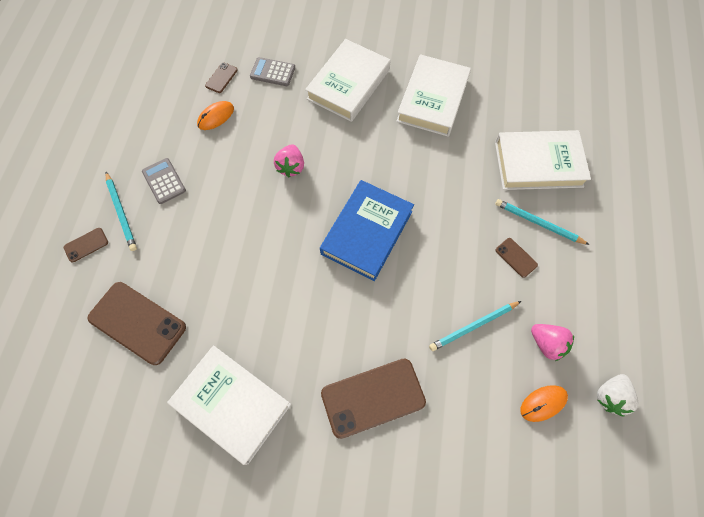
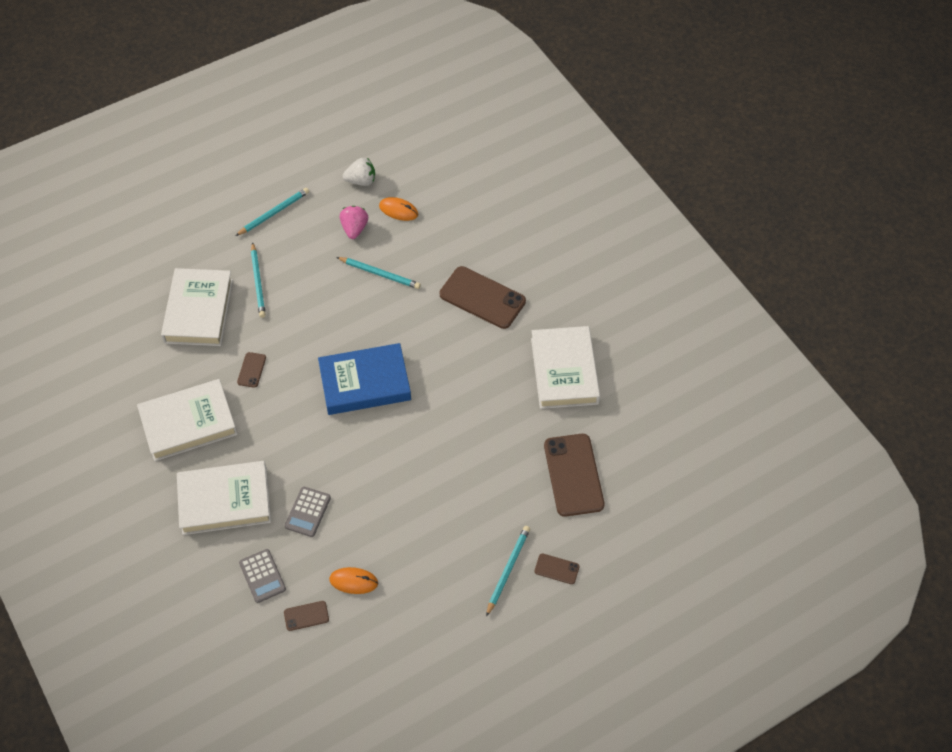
camera: 130 degrees left, 10 degrees down
grey calculator [142,158,186,204] -> grey calculator moved to [285,487,331,537]
pink strawberry [274,144,304,177] -> none
white book [495,130,591,190] -> white book turned 45 degrees clockwise [161,268,233,346]
brown phone [495,238,538,278] -> brown phone moved to [237,352,266,388]
none -> turquoise pencil [236,188,309,236]

